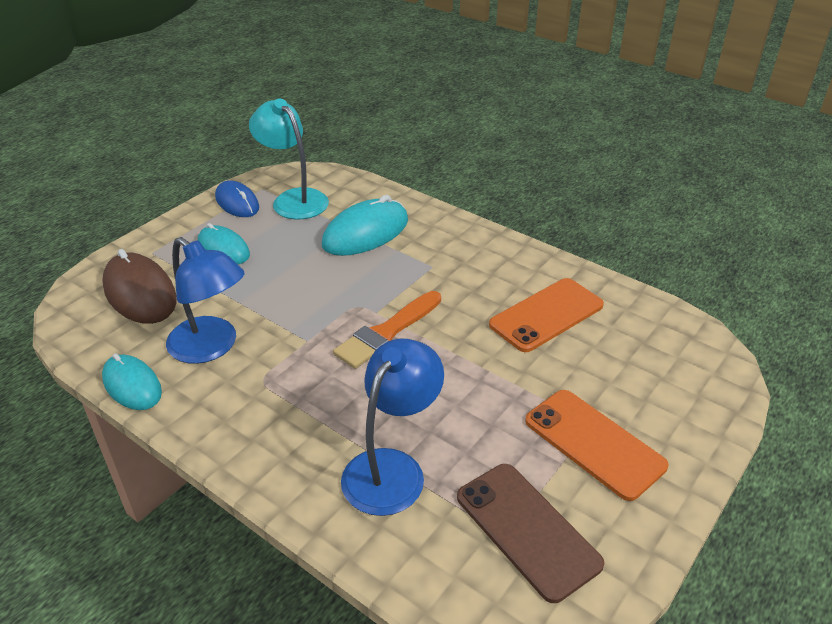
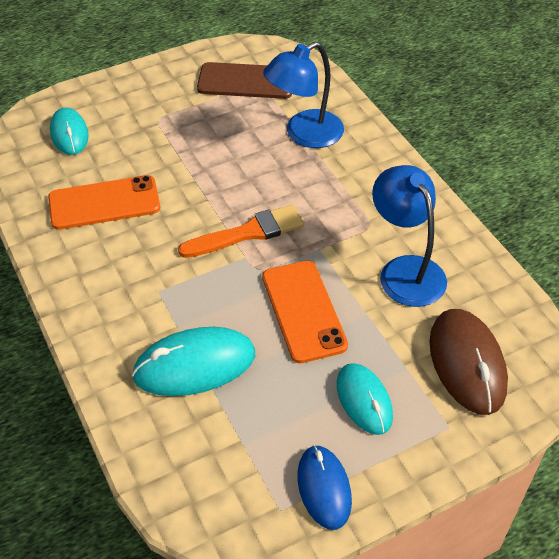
camera: 155 degrees left, 10 degrees up
turquoise mouse [102,353,162,410] -> turquoise mouse moved to [50,108,89,155]
turquoise lamp [249,98,329,219] -> none
brown phone [457,464,604,603] -> brown phone turned 75 degrees counterclockwise [197,62,292,99]
orange phone [525,390,668,501] -> orange phone moved to [262,261,348,363]

